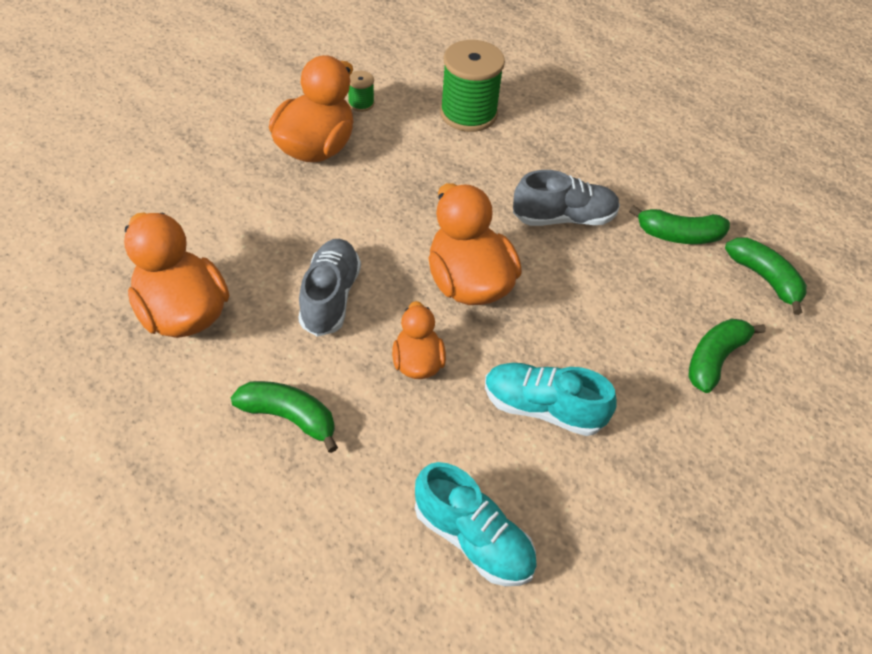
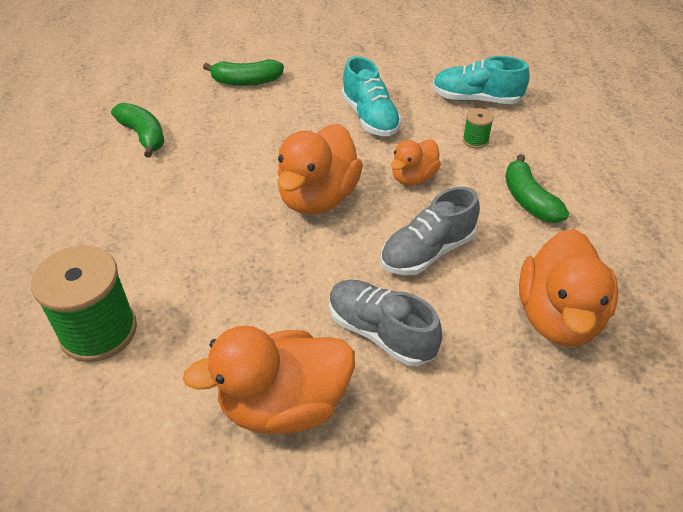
camera: 130 degrees left, 5 degrees down
green spool [348,71,374,112] -> green spool moved to [463,108,494,148]
turquoise shoe [415,462,537,586] -> turquoise shoe turned 75 degrees counterclockwise [433,56,530,104]
grey shoe [513,170,620,226] -> grey shoe moved to [329,280,442,366]
green banana [725,237,807,315] -> none

